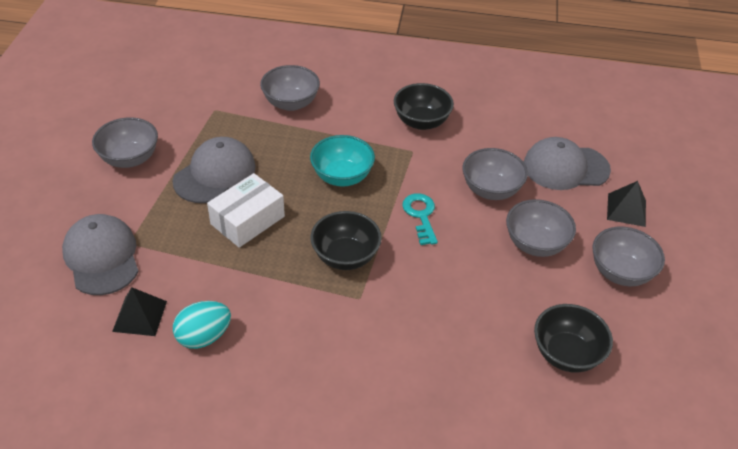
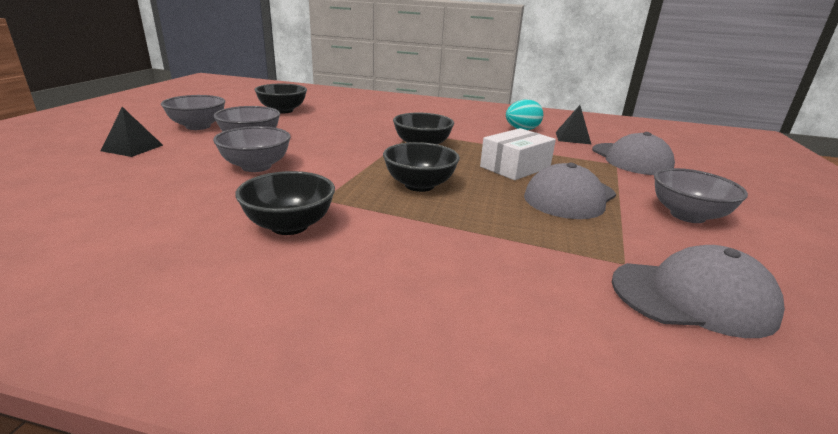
camera: 175 degrees left, 20 degrees down
grey bowl [260,65,320,111] -> none
turquoise bowl [310,135,375,186] -> black bowl [383,142,460,192]
turquoise key [402,193,438,245] -> none
grey cap [524,137,611,190] -> grey cap moved to [612,245,785,338]

